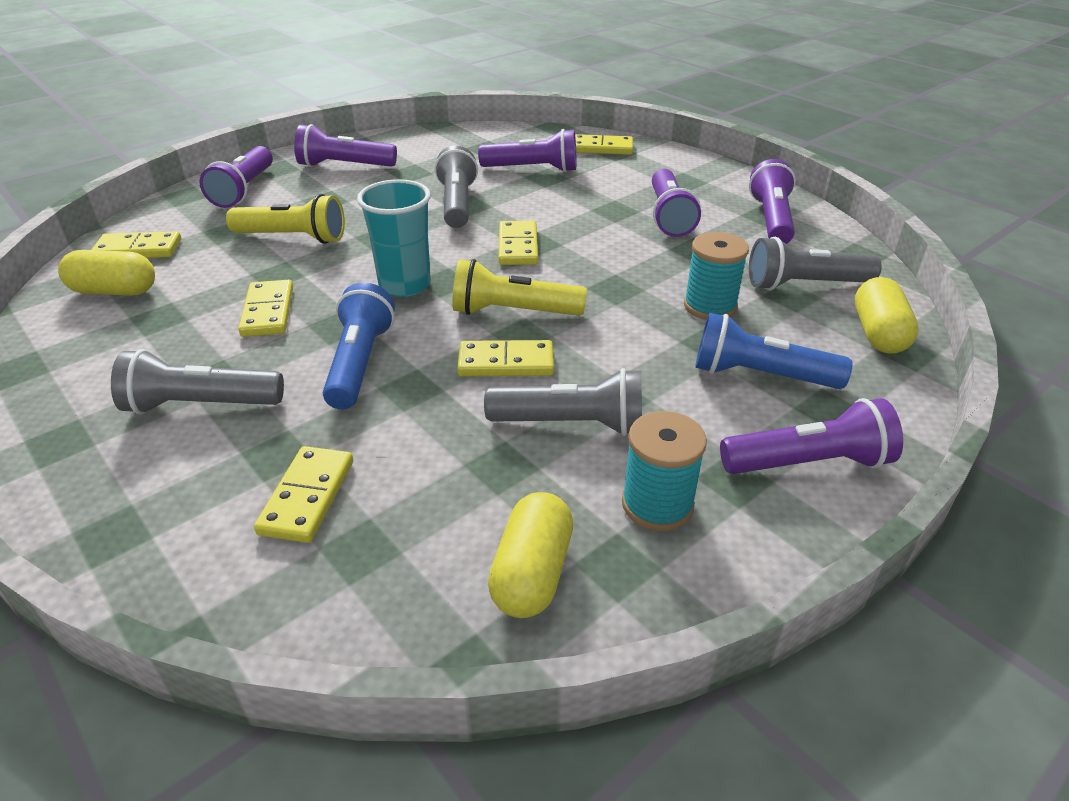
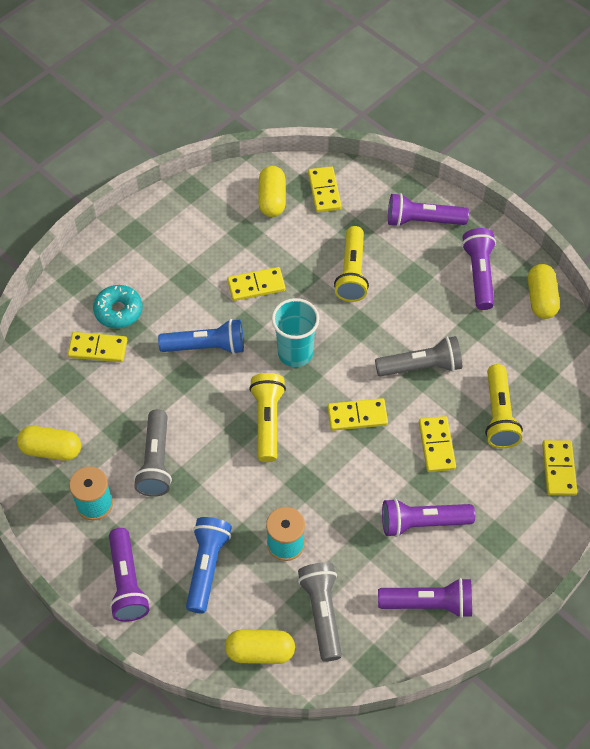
camera: 85 degrees right, 20 degrees up
grey flashlight [111,349,284,414] -> none
yellow domino [457,340,554,376] -> yellow domino moved to [419,416,456,472]
purple flashlight [478,129,576,172] -> yellow flashlight [485,364,523,448]
none -> turquoise donut [93,285,143,328]
none -> yellow capsule [528,264,560,319]

